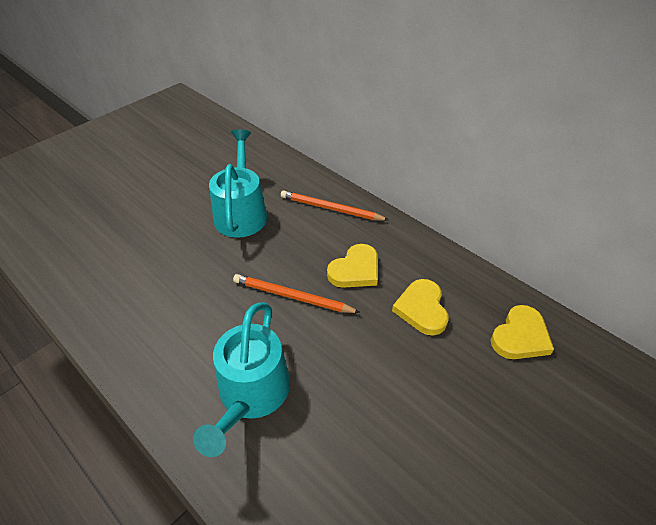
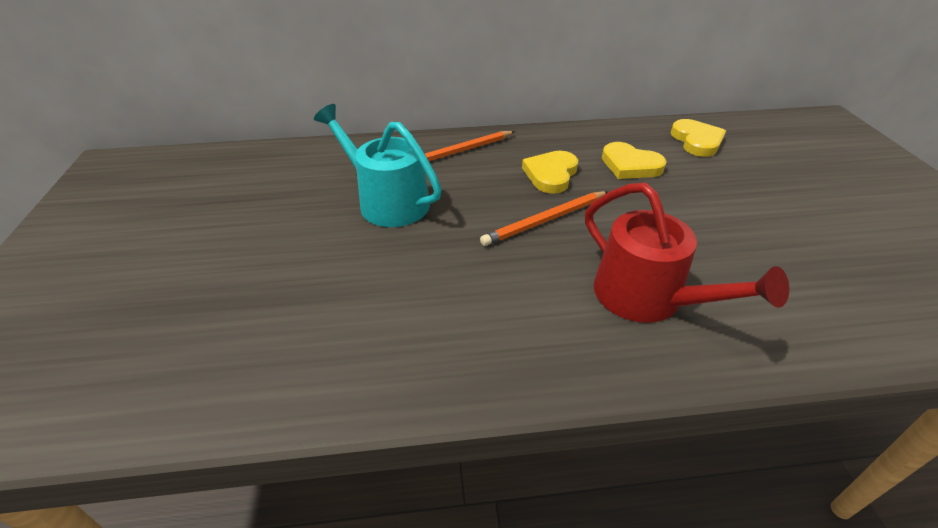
camera: 50 degrees left, 5 degrees down
turquoise watering can [193,302,290,457] -> red watering can [585,183,789,323]
yellow heart [327,244,378,288] -> yellow heart turned 150 degrees counterclockwise [522,151,578,194]

